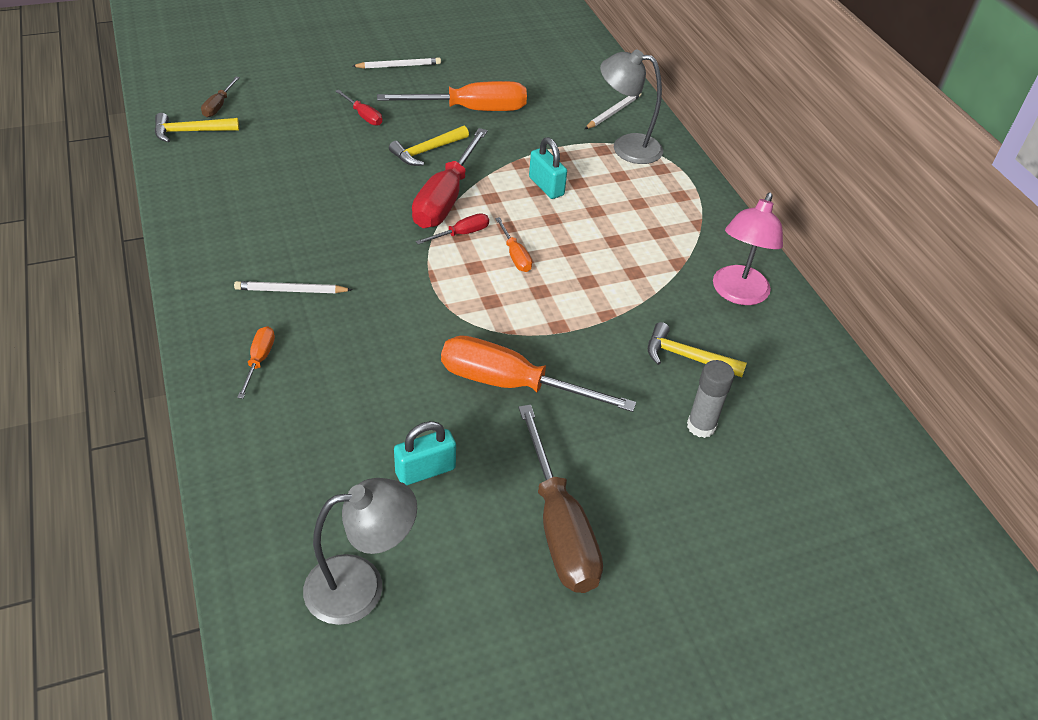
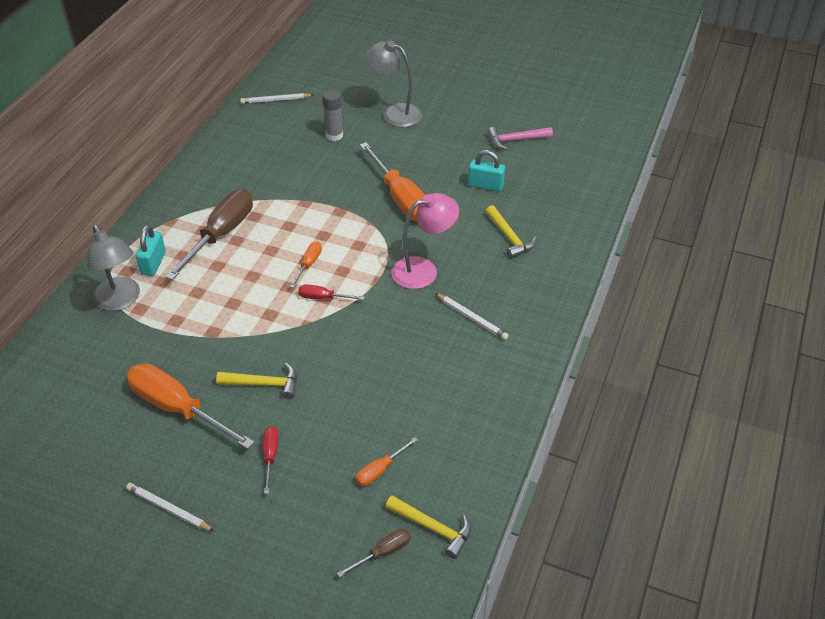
camera: 135 degrees left, 0 degrees up
orange screwdriver [237,326,275,399] -> orange screwdriver moved to [356,437,418,486]
grey lamp [303,478,417,625] -> grey lamp moved to [365,40,422,127]
red screwdriver [412,128,488,228] -> none
brown screwdriver [519,404,603,593] -> brown screwdriver moved to [165,189,253,280]
turquoise padlock [529,137,567,199] -> turquoise padlock moved to [136,225,166,276]
white pencil [585,93,642,129] -> white pencil moved to [240,93,313,104]
yellow hammer [648,322,747,377] -> yellow hammer moved to [486,205,537,258]
pink lamp [713,193,783,305] -> pink lamp moved to [391,193,459,289]
none -> pink hammer [487,127,553,150]

